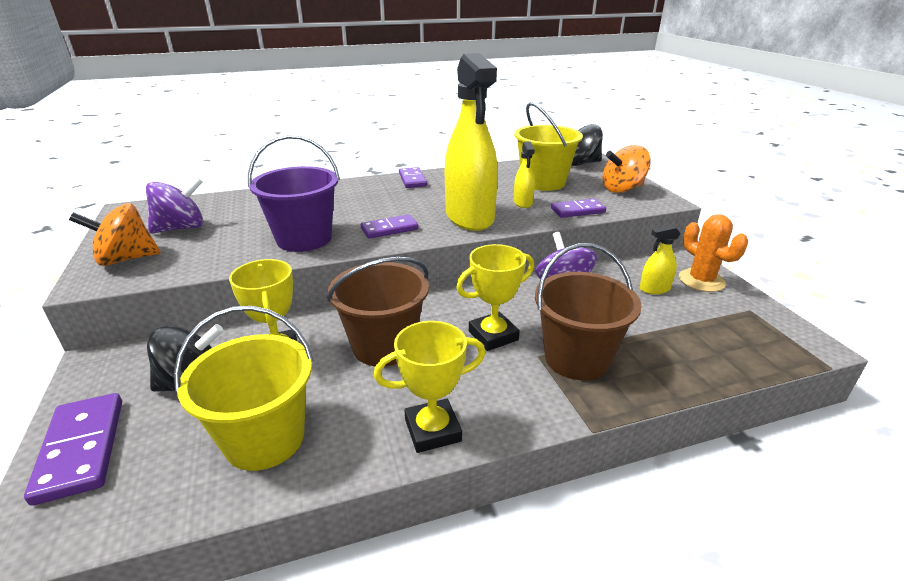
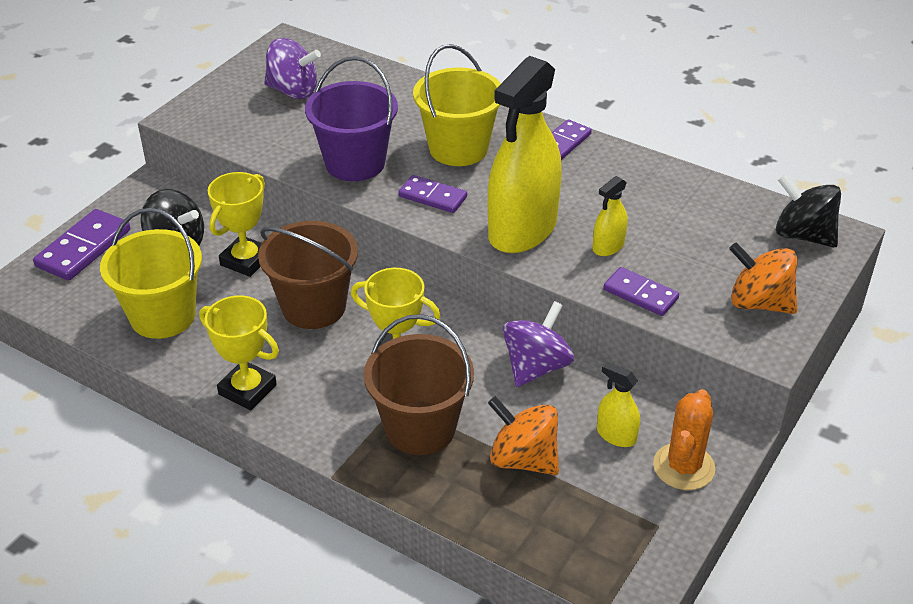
camera: 50 degrees right, 10 degrees up
orange spinning top [69,203,161,266] -> orange spinning top moved to [488,396,559,475]
yellow bucket [514,102,583,191] -> yellow bucket moved to [413,44,501,166]

